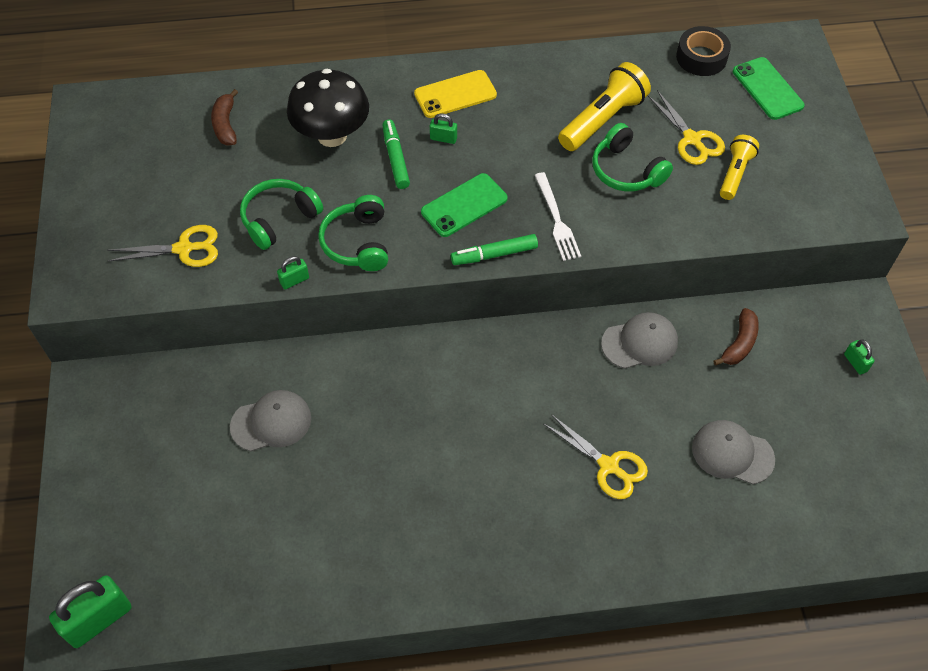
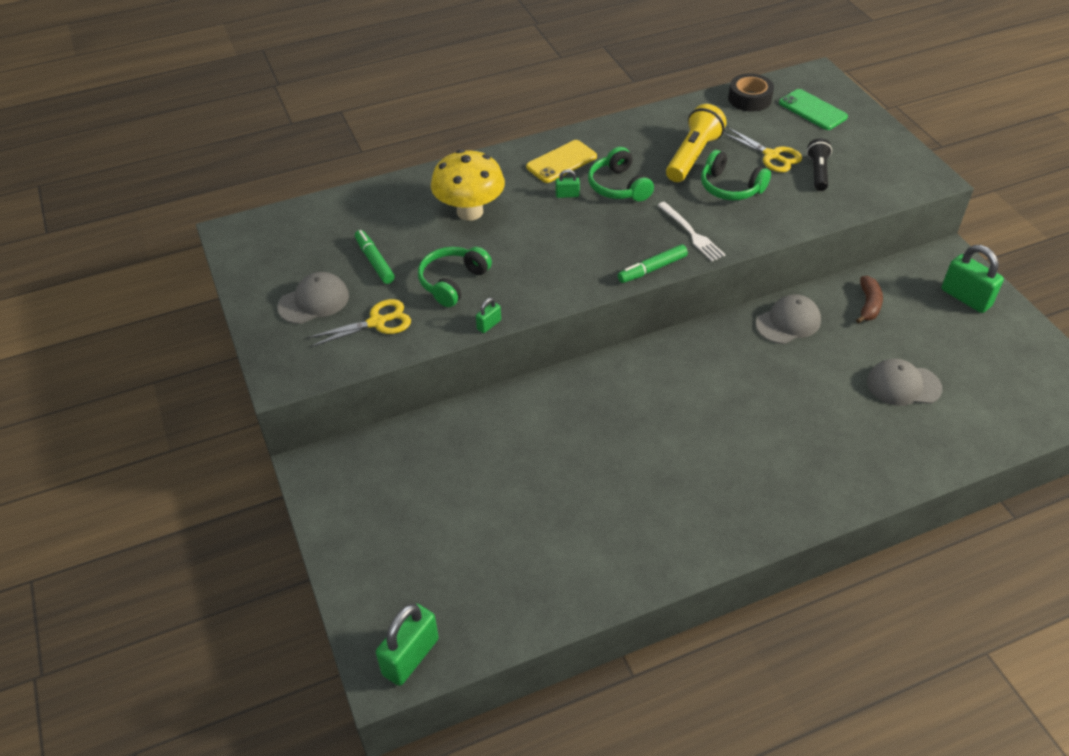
camera: 15 degrees left, 10 degrees down
brown banana [211,89,238,145] -> none
grey cap [230,390,311,451] -> grey cap moved to [277,272,349,324]
black mushroom [287,69,369,147] -> yellow mushroom [431,149,505,221]
green headphones [318,195,388,271] -> green headphones moved to [588,147,654,202]
green marker [383,119,410,189] -> green marker moved to [355,230,395,284]
green phone [421,173,508,237] -> none
yellow scissors [544,414,648,499] -> none
yellow flashlight [720,135,759,200] -> black flashlight [807,138,832,191]
green padlock [844,340,875,375] -> green padlock [942,245,1004,313], size x2.07

